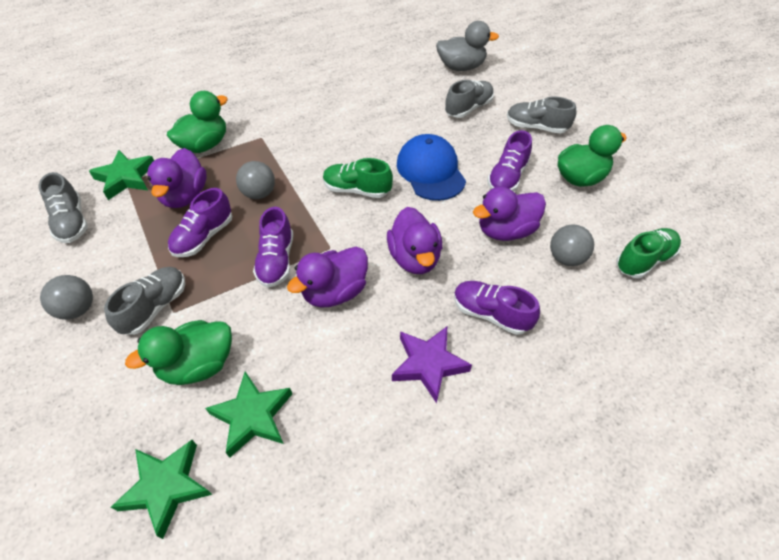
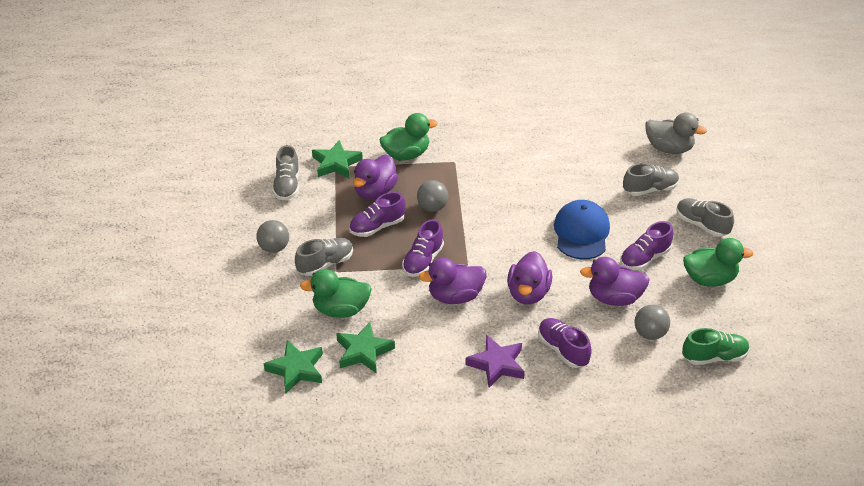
camera: 25 degrees right, 10 degrees down
green shoe [323,158,393,198] -> none

